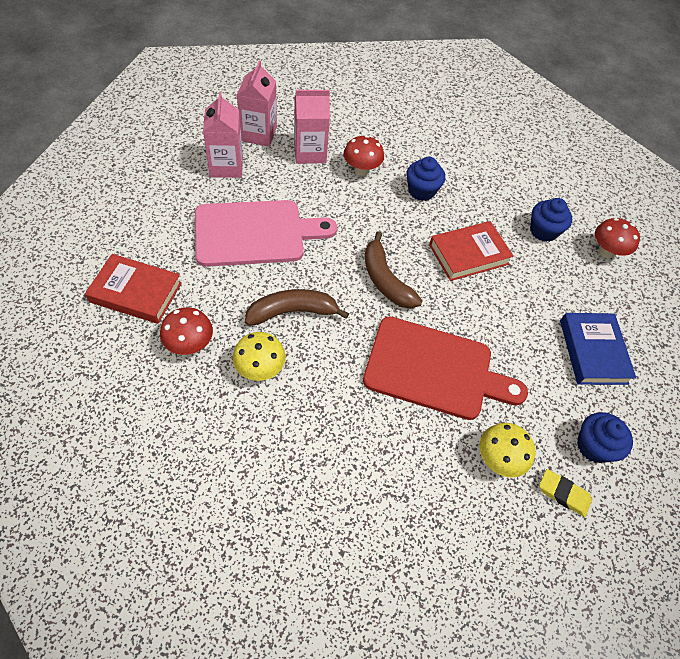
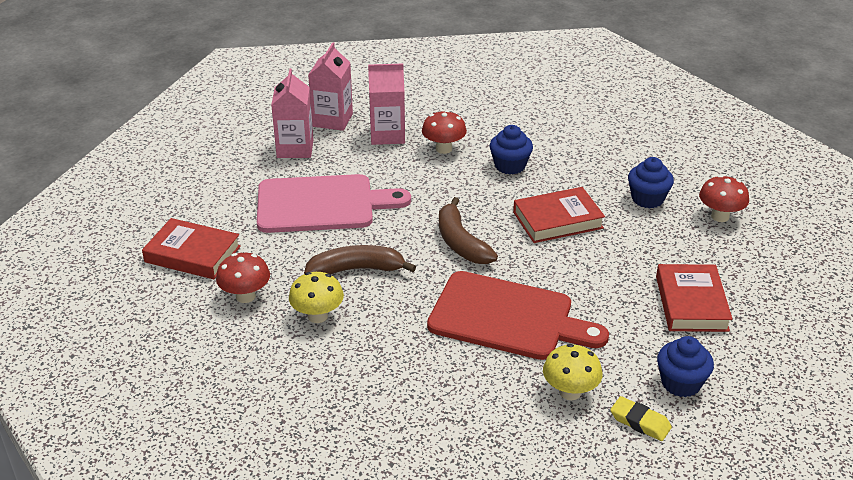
camera: 10 degrees right, 20 degrees down
blue book [560,313,636,385] -> red book [656,264,733,332]

